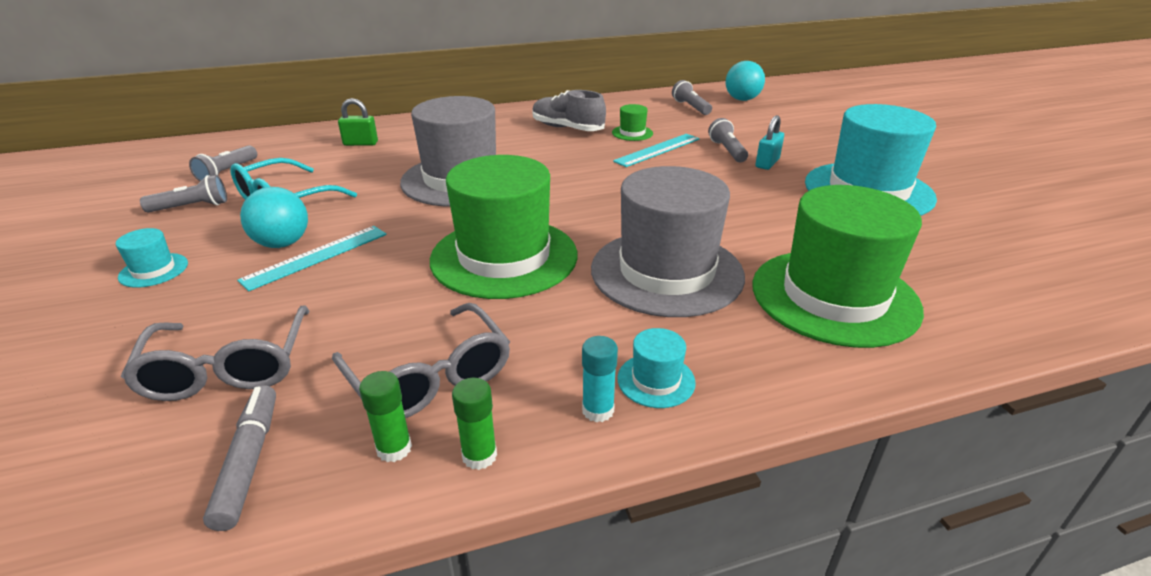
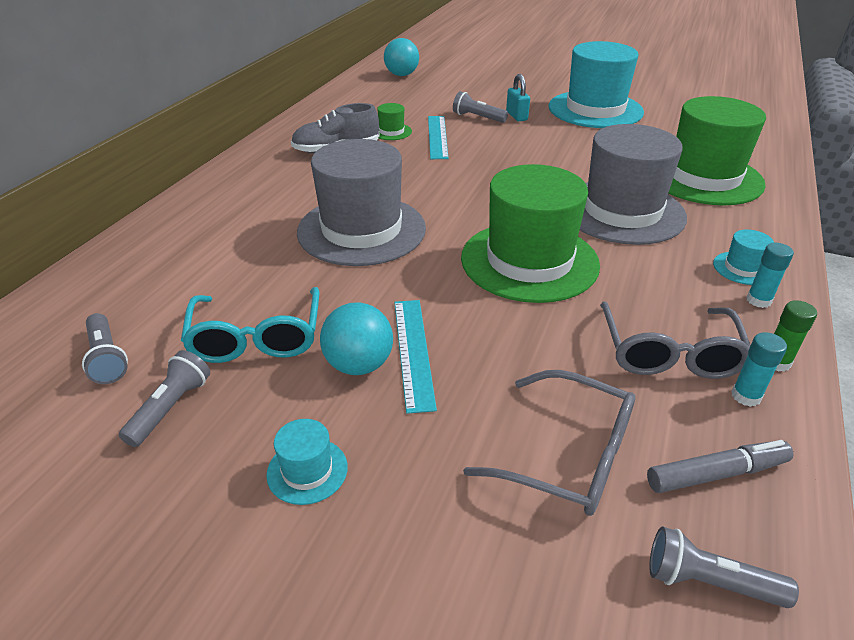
camera: 50 degrees left, 5 degrees up
grey marker [203,385,276,531] -> grey marker turned 135 degrees clockwise [647,440,793,493]
grey glasses [332,303,510,418] -> grey glasses turned 90 degrees clockwise [600,302,751,379]
green padlock [338,98,378,146] -> none
green glue stick [359,371,412,462] -> turquoise glue stick [731,332,787,407]
grey flashlight [672,80,712,115] -> grey flashlight moved to [649,527,799,608]

